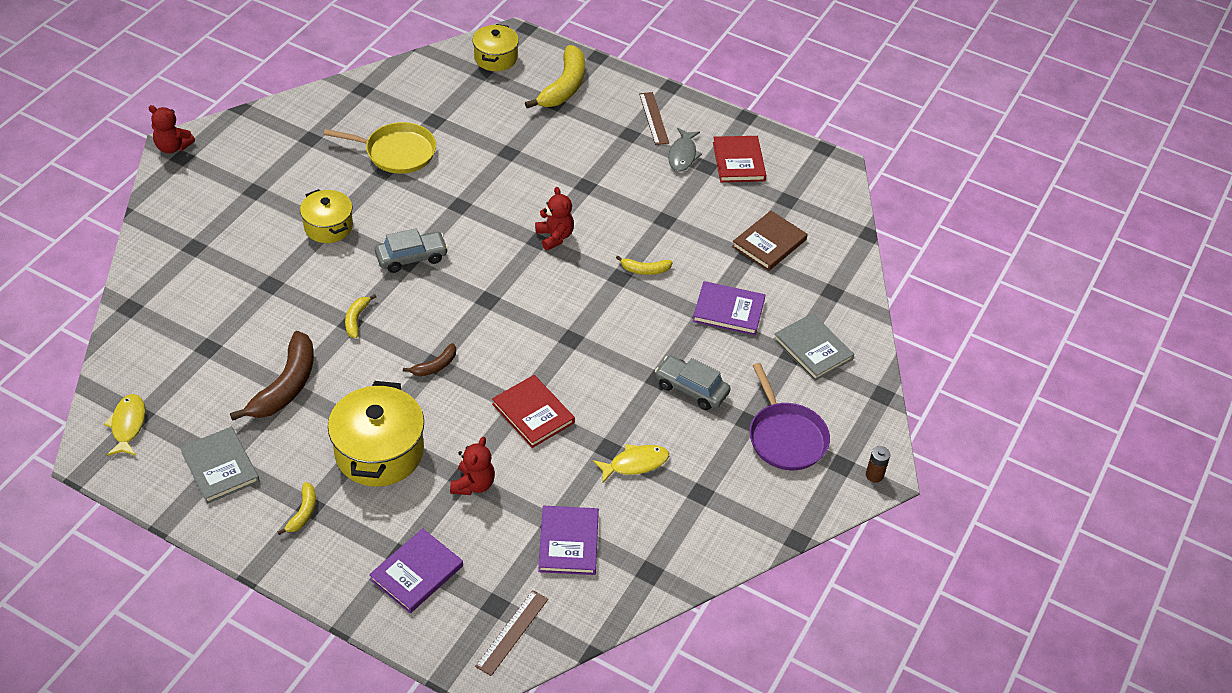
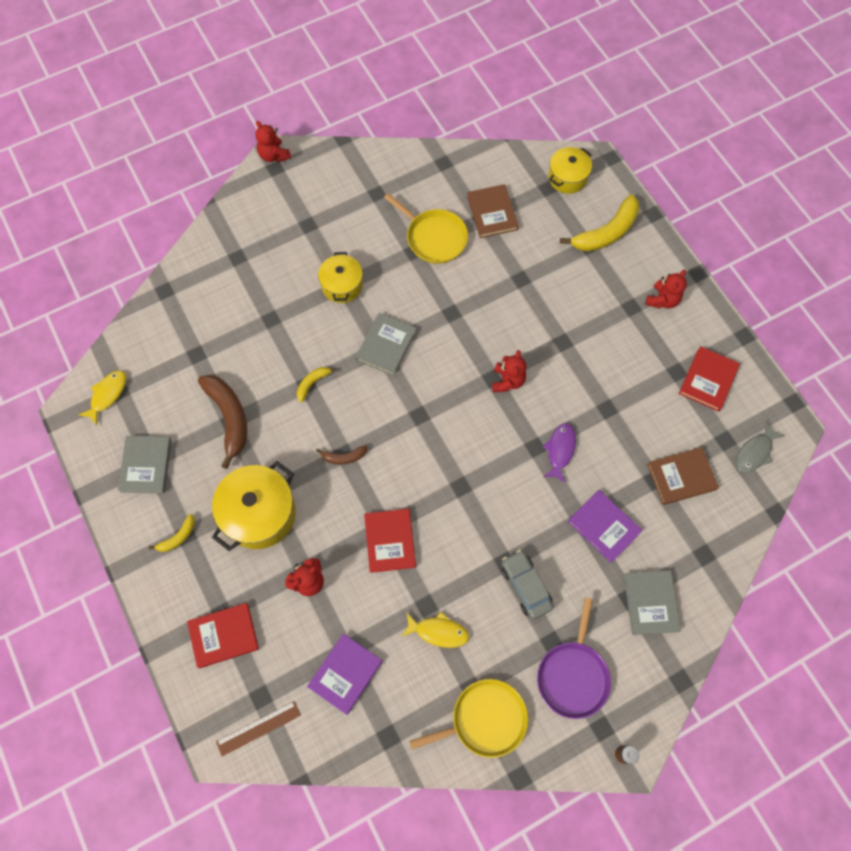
camera: 35 degrees right, 20 degrees up
brown banana [230,331,314,421] -> brown banana turned 75 degrees counterclockwise [198,375,247,469]
purple book [369,528,463,613] -> red book [187,603,259,668]
grey car [375,228,448,273] -> grey book [355,313,417,376]
yellow banana [616,256,673,275] -> purple fish [543,423,576,483]
brown ruler [639,92,669,145] -> red teddy bear [645,270,687,309]
grey fish [668,128,702,172] -> grey fish moved to [735,422,784,473]
none -> yellow pan [409,679,528,758]
none -> brown book [467,184,519,238]

